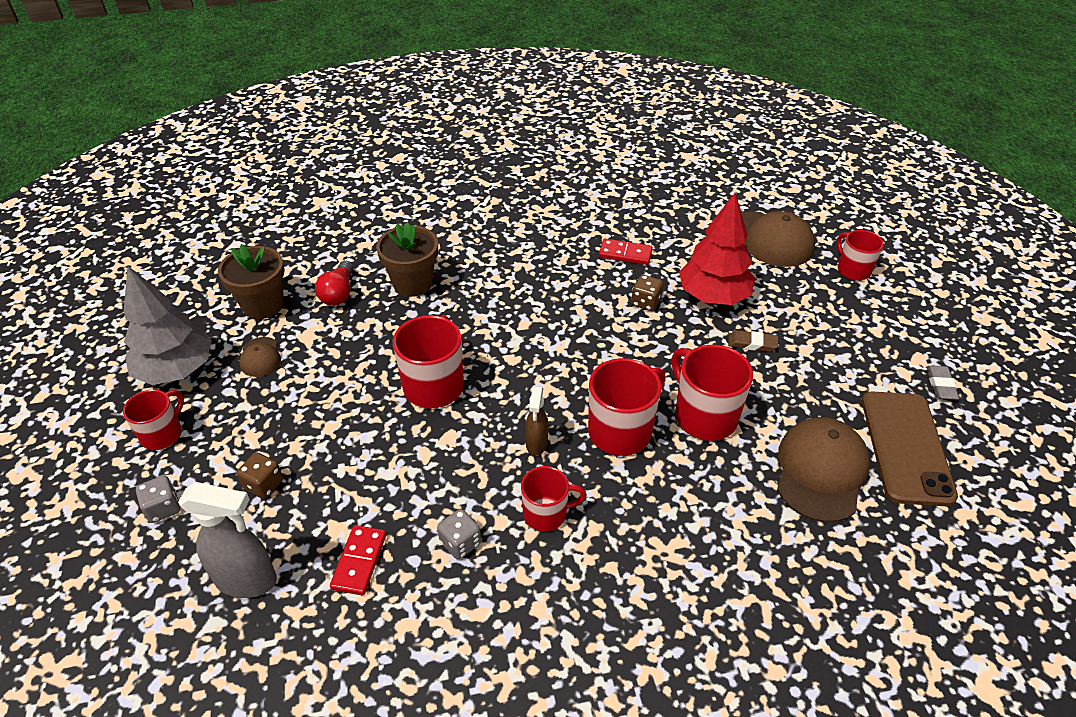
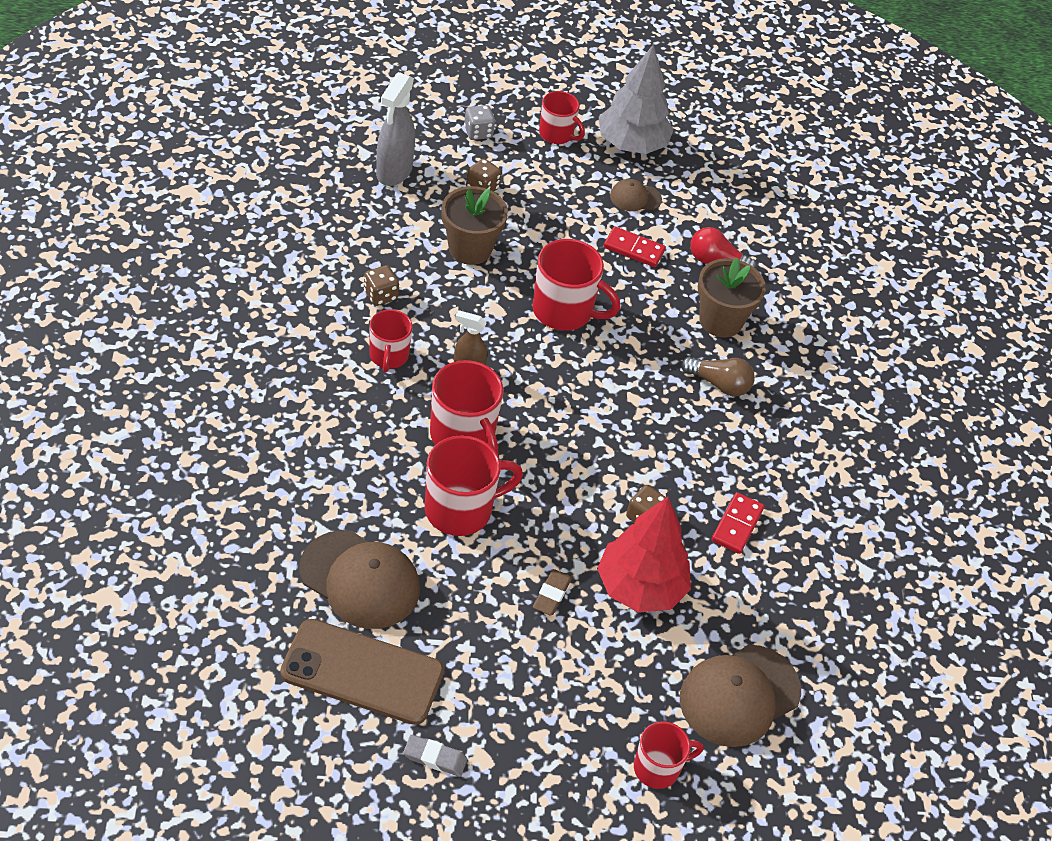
camera: 95 degrees right, 5 degrees up
brown flower pot [218,244,285,319] -> brown flower pot moved to [441,186,508,265]
red domino [330,525,386,595] -> red domino moved to [604,226,666,267]
grey dice [437,509,481,559] -> brown dice [364,265,399,306]
none -> brown light bulb [681,356,755,396]

